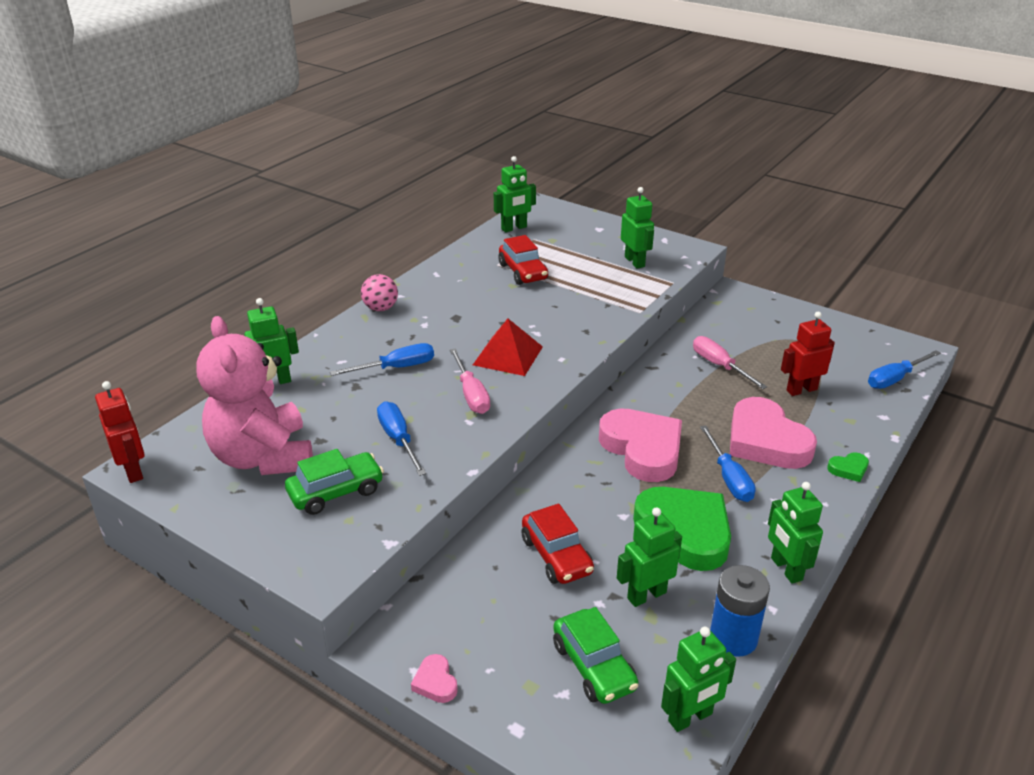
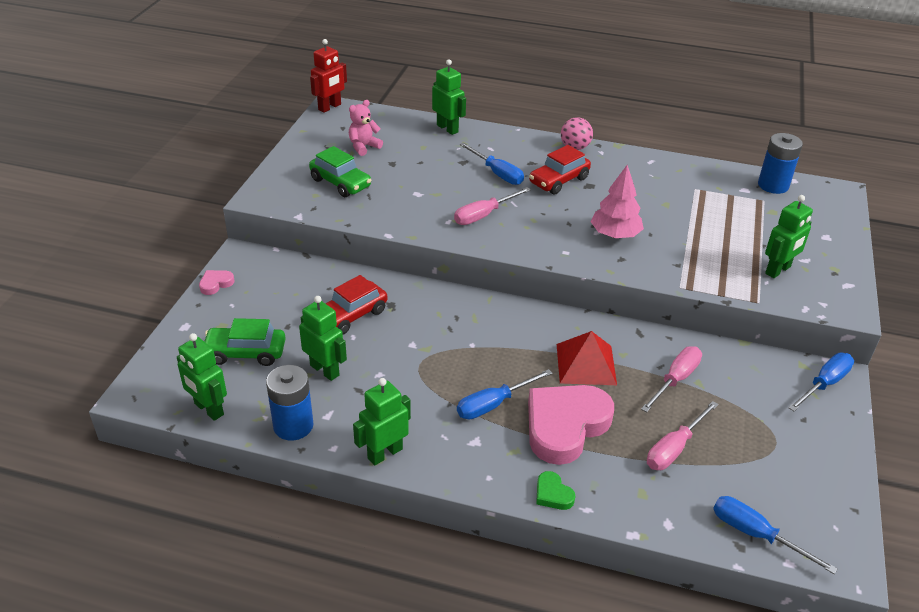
camera: 70 degrees right, 5 degrees up
pink teddy bear [196,316,313,475] -> pink teddy bear [349,100,383,156], size x0.44
blue screwdriver [377,401,426,476] -> blue screwdriver moved to [788,353,854,411]
red pyramid [473,319,543,376] -> red pyramid moved to [557,331,617,385]
green robot [494,156,536,232] -> blue battery [758,133,803,194]
red car [498,235,548,285] -> red car moved to [529,145,591,195]
green car [553,607,638,704] -> green car turned 45 degrees clockwise [204,318,286,366]
pink heart [599,408,682,482] -> none
green heart [633,487,731,571] -> none
red robot [781,312,835,396] -> pink screwdriver [647,401,718,470]
none -> pink tree [590,165,644,238]

